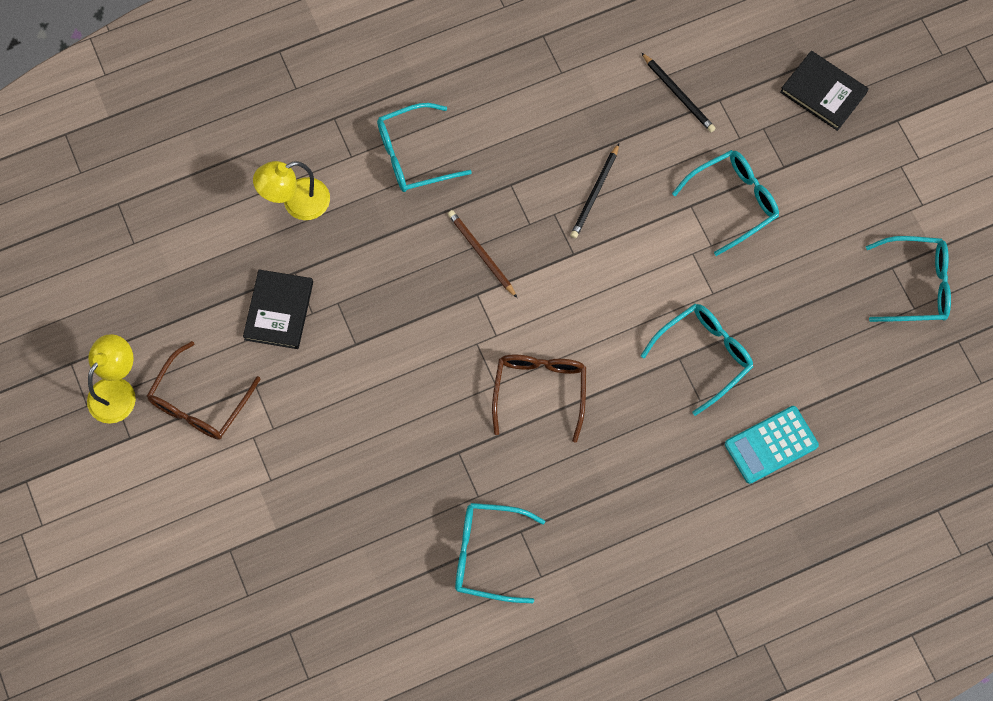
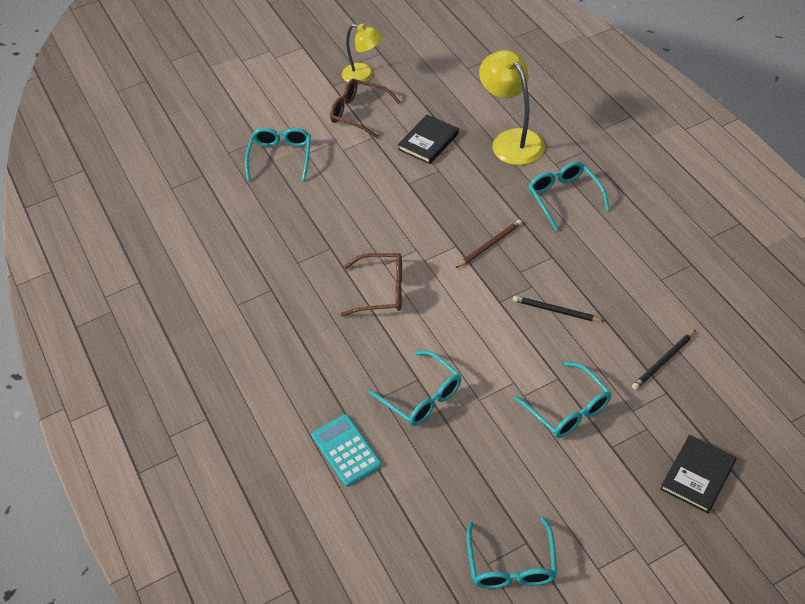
camera: 90 degrees right, 20 degrees down
black book [243,270,313,349] -> black book turned 60 degrees counterclockwise [398,115,459,164]
yellow lamp [253,161,330,220] -> yellow lamp [479,50,545,165], size x1.52
turquoise glasses [455,503,545,603] -> turquoise glasses moved to [245,128,311,181]

